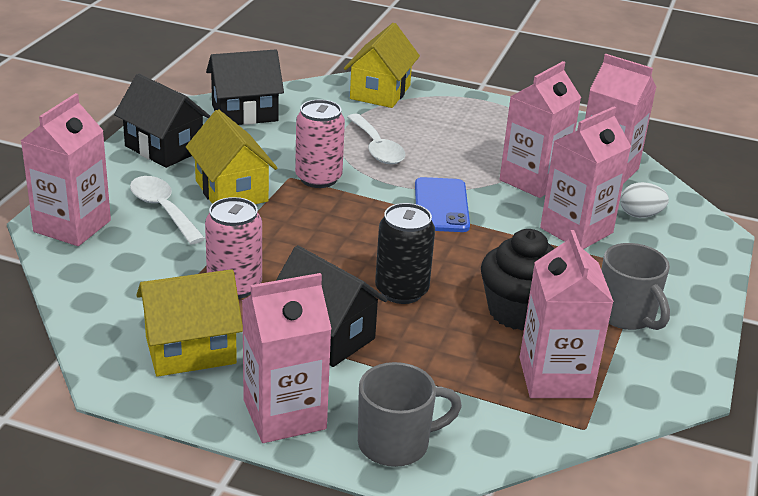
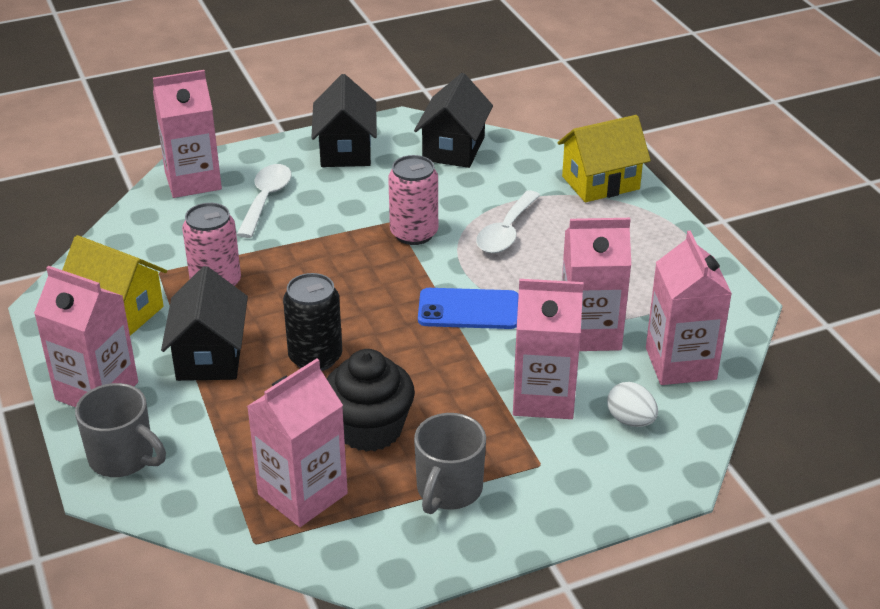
camera: 50 degrees right, 5 degrees up
yellow house [186,109,277,204] -> none
black house [206,49,284,125] -> black house turned 75 degrees clockwise [414,73,493,168]
blue phone [415,177,470,232] -> blue phone turned 45 degrees clockwise [418,288,519,329]

